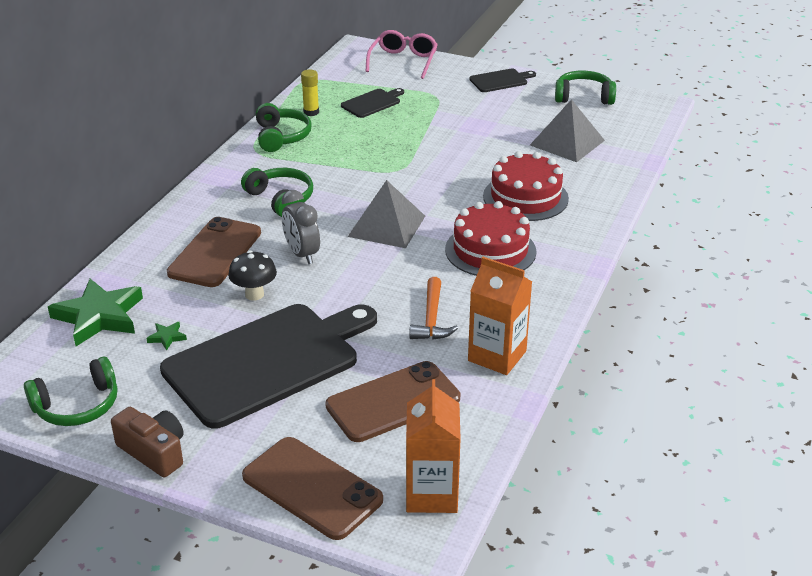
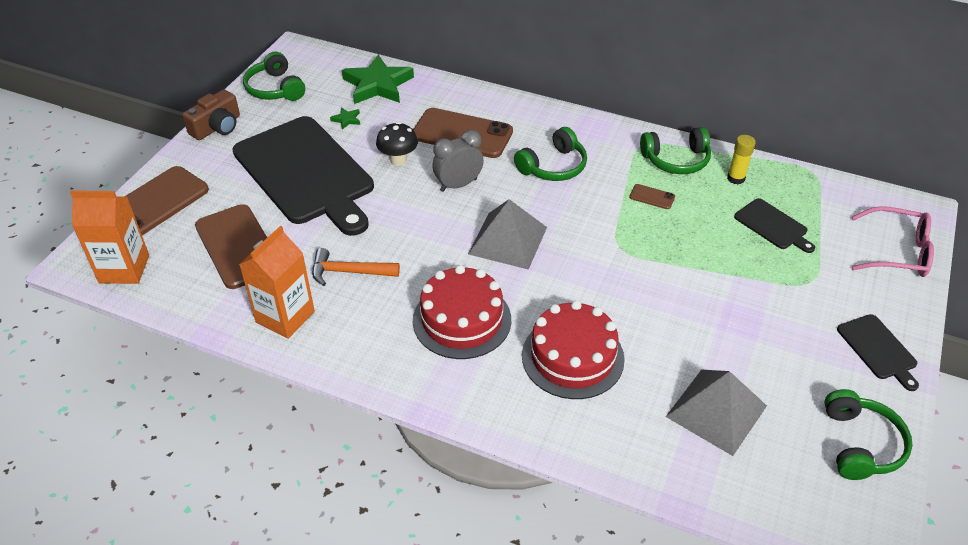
camera: 90 degrees right, 10 degrees up
none -> brown phone [629,184,675,209]

